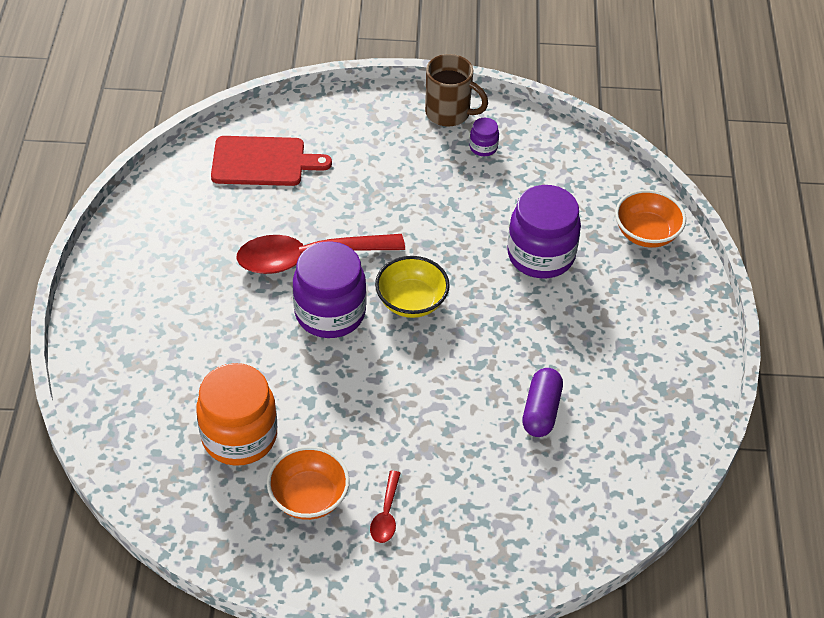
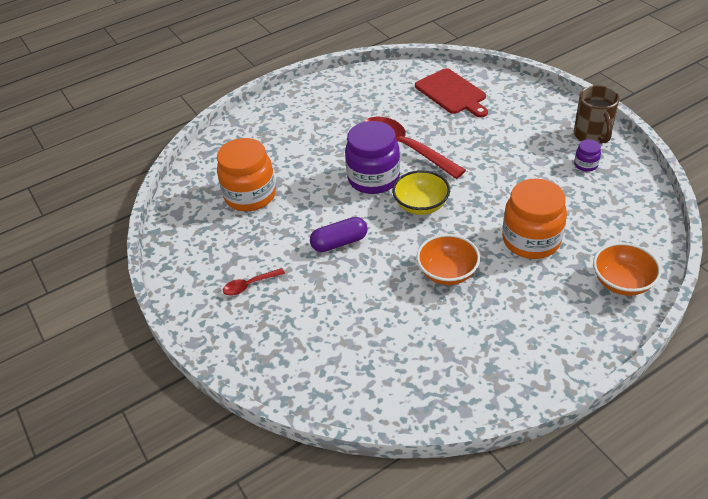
camera: 60 degrees right, 5 degrees down
orange bowl [267,446,350,520] -> orange bowl moved to [416,234,480,285]
purple jar [507,185,581,278] -> orange jar [502,178,567,259]
purple capsule [522,368,563,437] -> purple capsule moved to [310,217,367,252]

